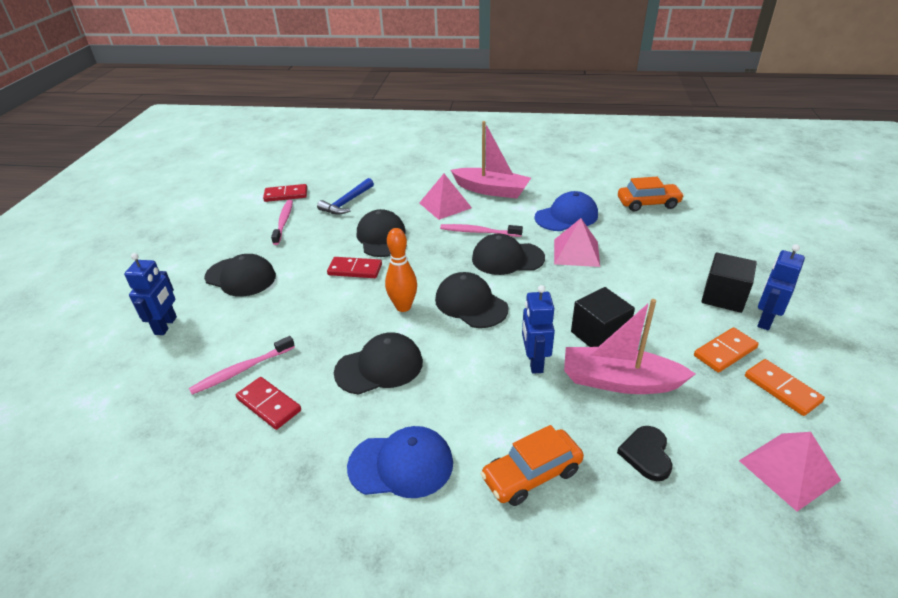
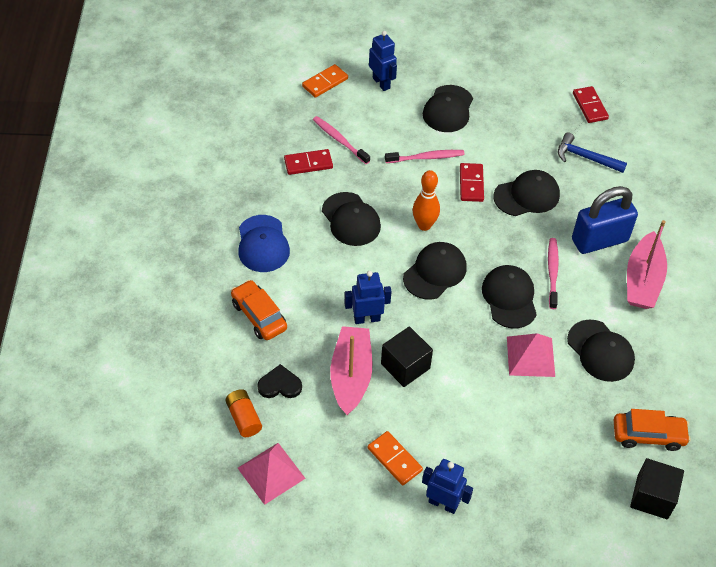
camera: 80 degrees right, 15 degrees up
blue robot [124,253,177,335] -> blue robot turned 120 degrees counterclockwise [369,31,397,91]
red domino [236,377,301,430] -> red domino turned 45 degrees clockwise [284,149,333,175]
pink toothbrush [271,200,293,245] -> pink toothbrush moved to [385,150,464,163]
pink pyramid [419,174,472,220] -> blue padlock [572,186,638,254]
blue cap [534,191,598,231] -> black cap [567,319,635,382]
orange car [618,177,684,211] -> orange car turned 75 degrees counterclockwise [614,409,691,451]
black cube [701,252,757,313] -> black cube moved to [630,458,684,520]
orange domino [745,359,825,416] -> orange domino moved to [302,64,348,98]
none -> orange battery [225,389,262,437]

